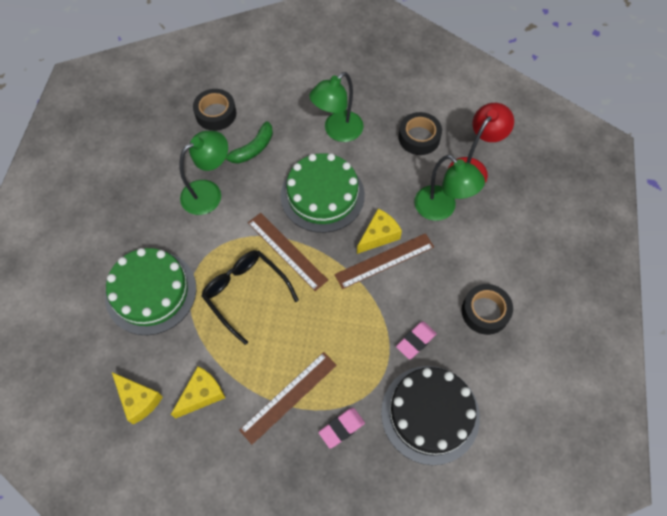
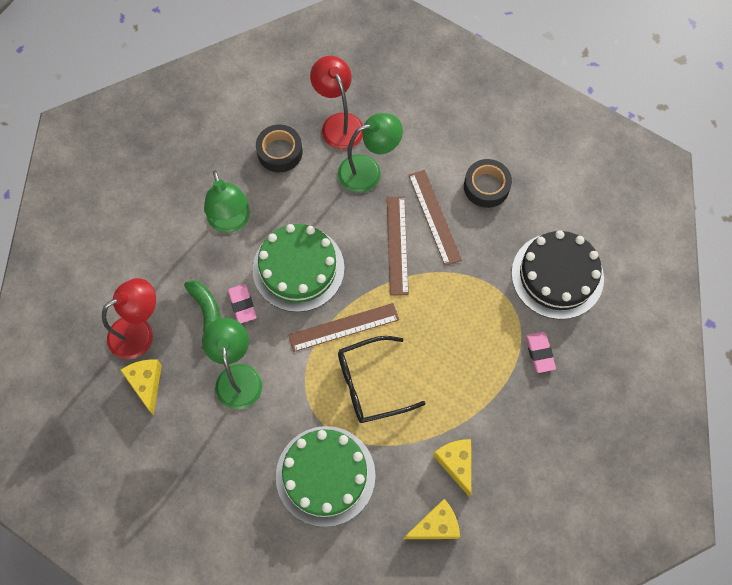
camera: 65 degrees left, 5 degrees up
black tape [193,89,236,131] -> red lamp [102,278,156,359]
brown ruler [239,352,337,445] -> brown ruler moved to [408,170,462,266]
yellow cheese [357,208,402,254] -> yellow cheese moved to [120,359,162,415]
pink eraser [396,321,437,359] -> pink eraser moved to [228,284,257,323]

